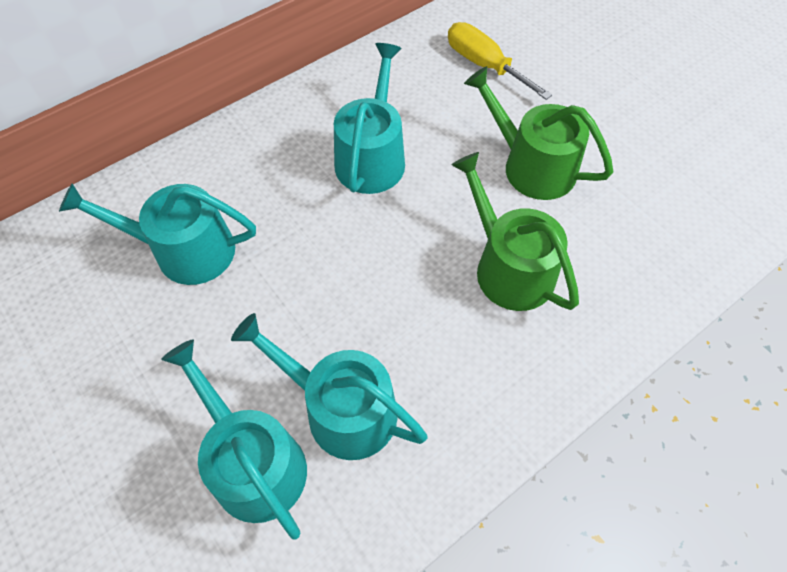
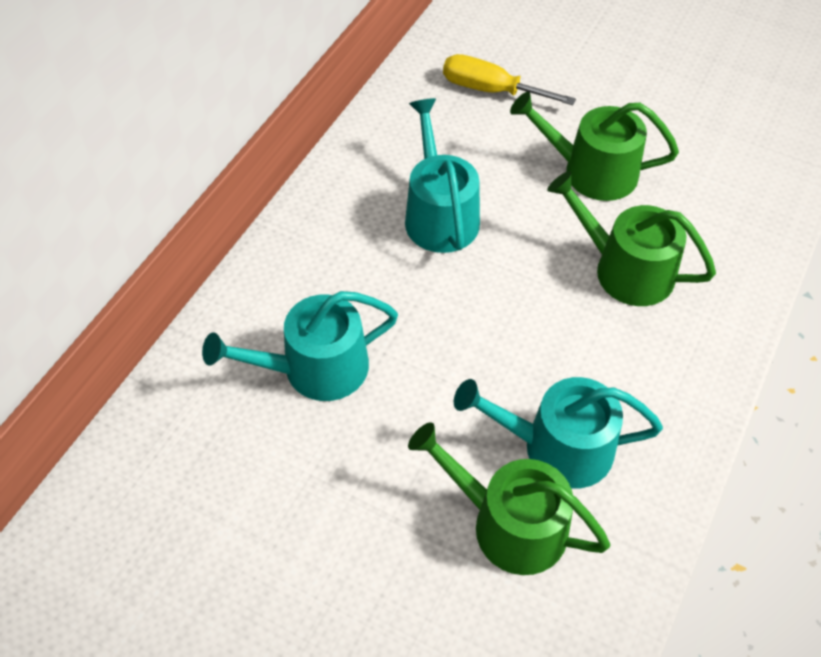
camera: 25 degrees left, 5 degrees down
turquoise watering can [161,339,307,539] -> green watering can [408,422,610,575]

